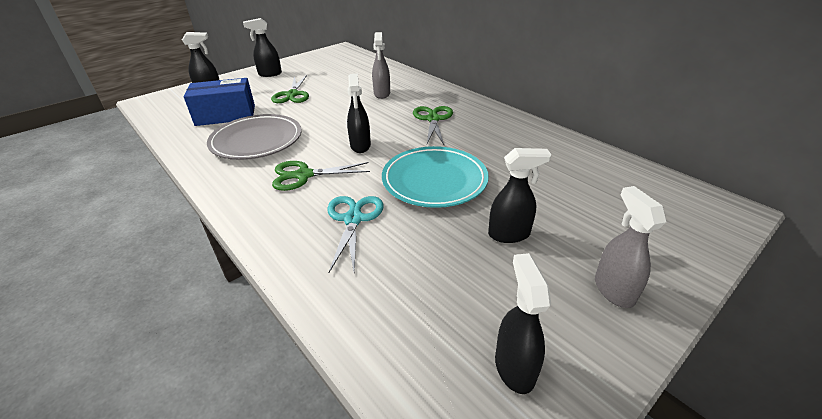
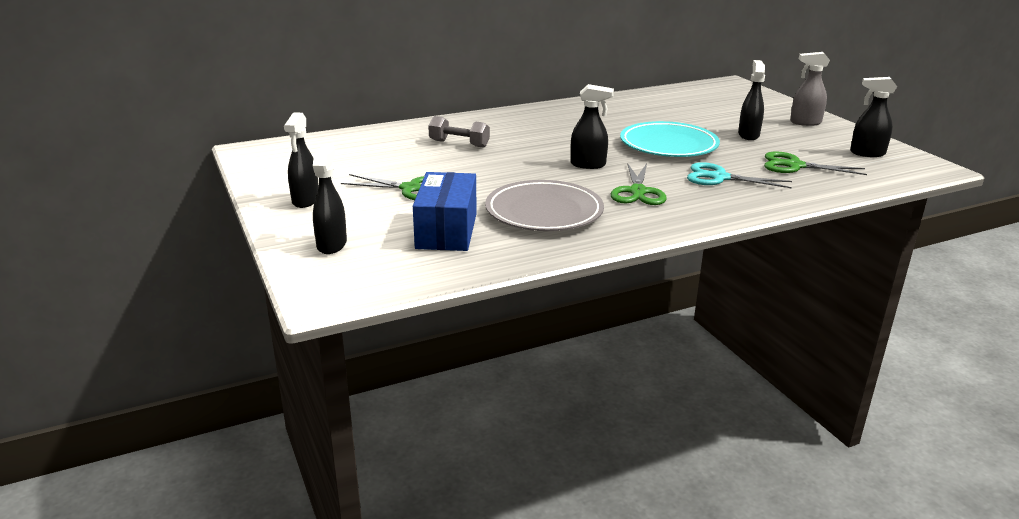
camera: 75 degrees left, 10 degrees down
grey spray bottle [372,32,390,99] -> grey dumbbell [428,116,490,148]
green scissors [413,106,453,145] -> green scissors moved to [764,151,867,175]

